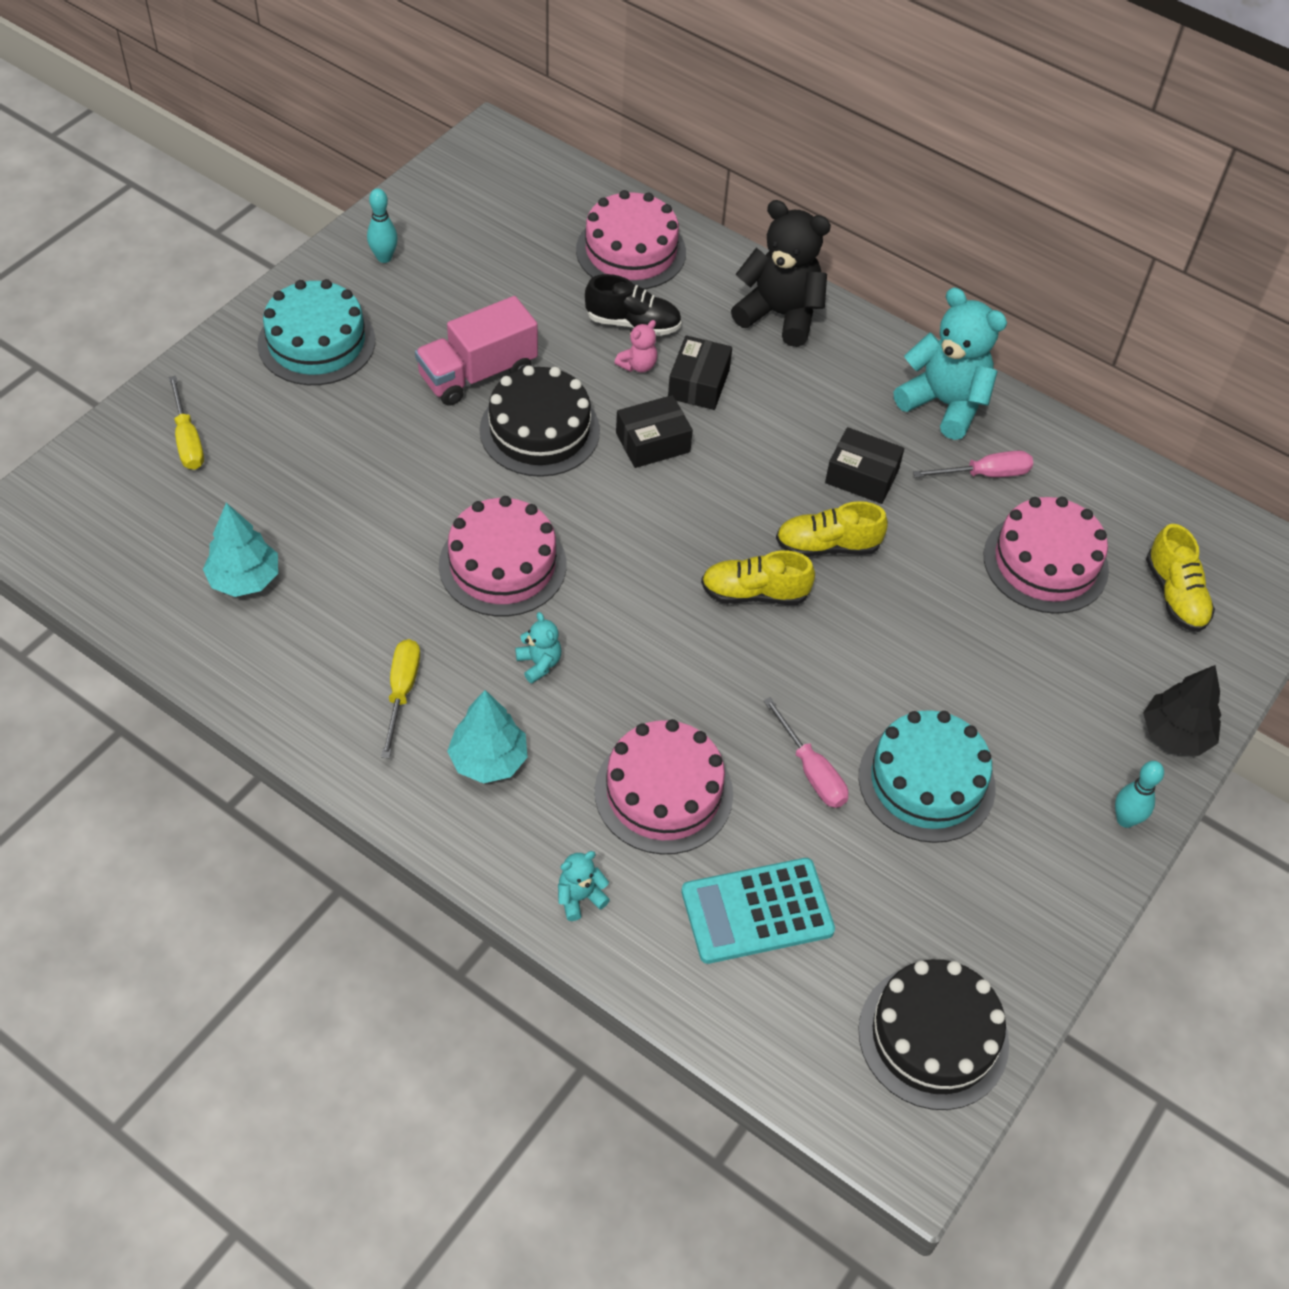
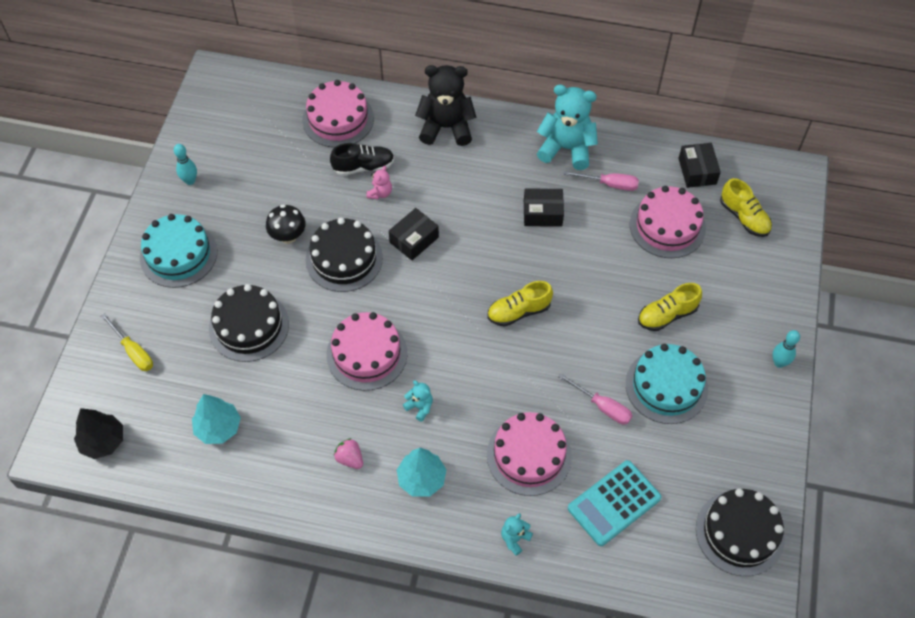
camera: 20 degrees left, 5 degrees up
yellow screwdriver [381,639,420,758] -> pink strawberry [334,438,363,469]
pink truck [415,296,538,406] -> black mushroom [266,204,306,244]
black box [668,335,732,410] -> black box moved to [678,143,721,188]
yellow shoe [776,501,888,557] -> yellow shoe moved to [638,283,702,331]
pink screwdriver [913,451,1033,478] -> pink screwdriver turned 45 degrees clockwise [563,171,639,191]
black tree [1143,665,1221,756] -> black tree moved to [74,408,123,459]
none -> black cake [209,284,289,362]

